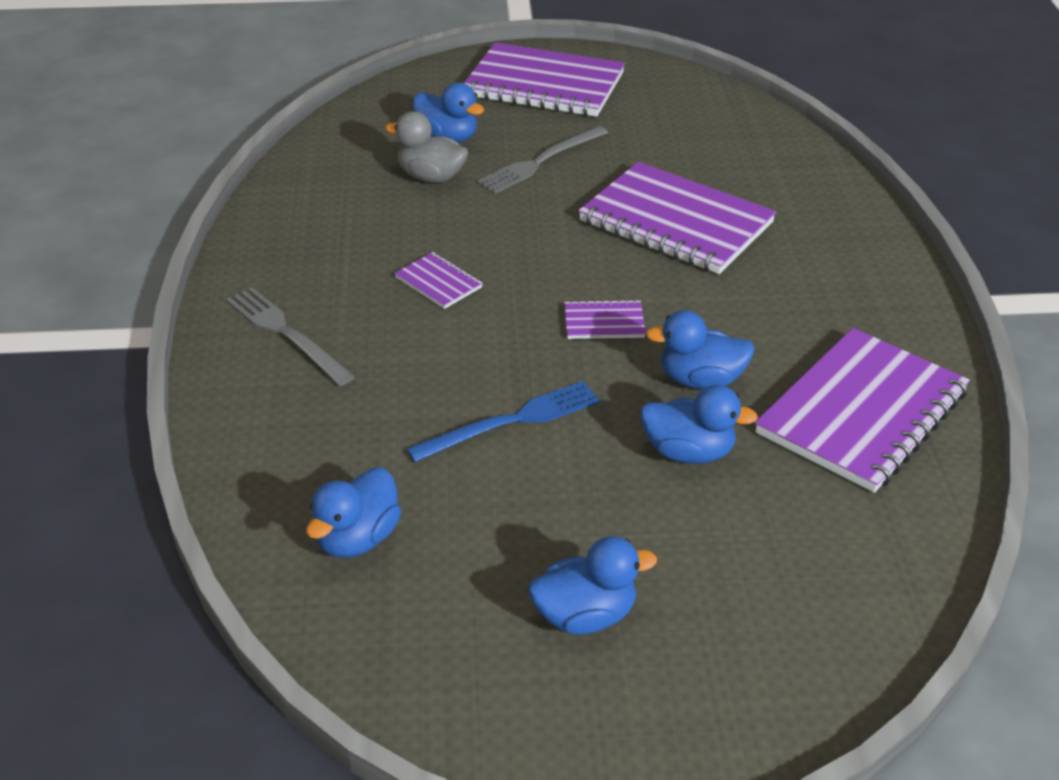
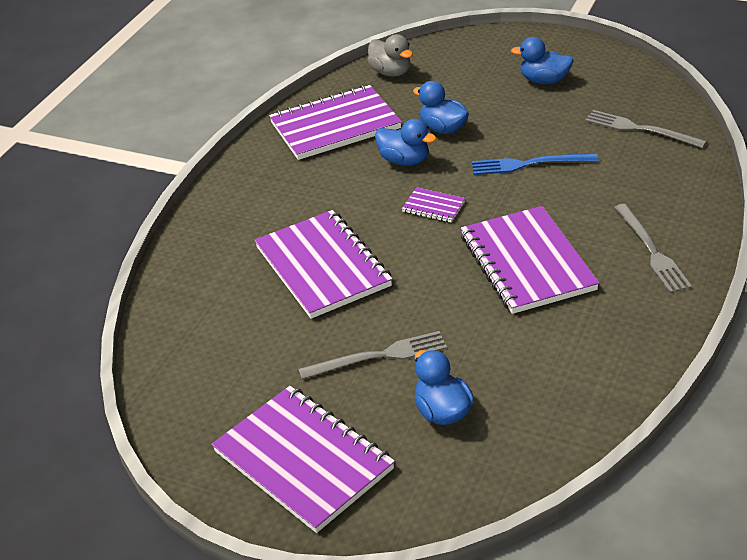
camera: 150 degrees left, 0 degrees up
blue duck [306,467,401,558] -> grey fork [585,110,707,148]
grey duck [385,111,468,183] -> grey duck moved to [367,34,413,77]
purple notebook [394,252,483,309] -> purple notebook [461,206,599,314], size x2.30

